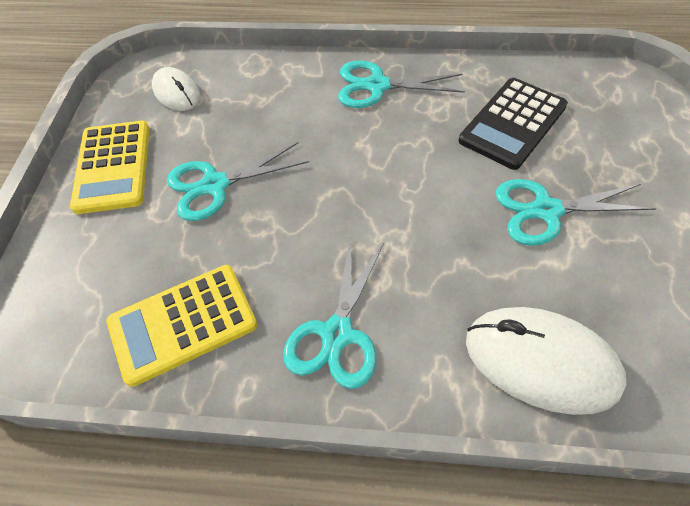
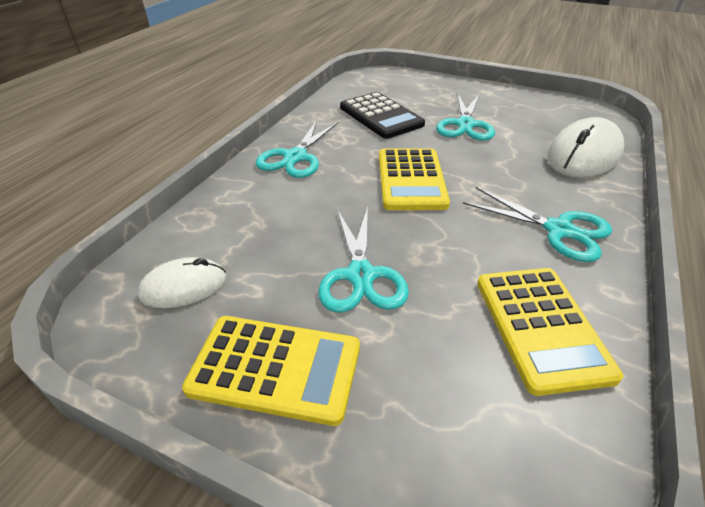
camera: 75 degrees left, 15 degrees down
none -> yellow calculator [379,149,450,210]

